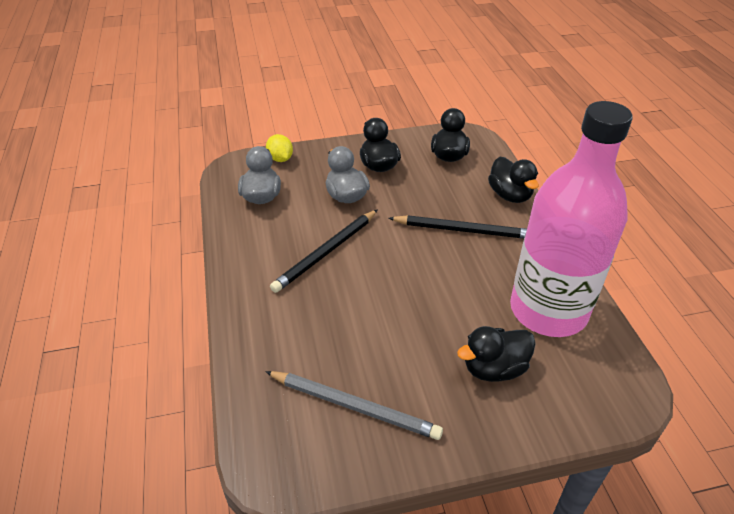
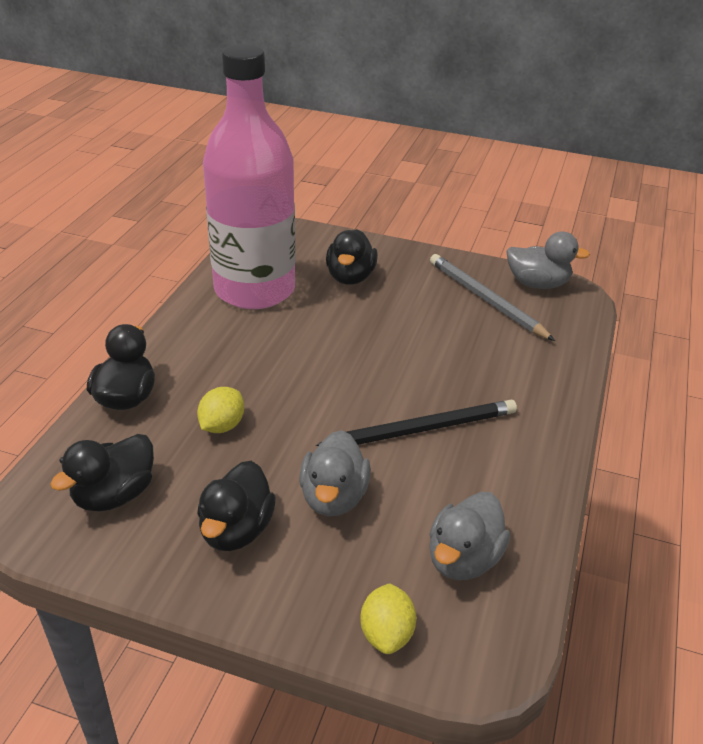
camera: 150 degrees left, 5 degrees down
black pencil [389,215,527,239] -> none
black duck [457,326,536,382] -> black duck turned 90 degrees clockwise [326,229,378,285]
none -> yellow lemon [197,387,244,433]
none -> grey duck [506,231,590,289]

